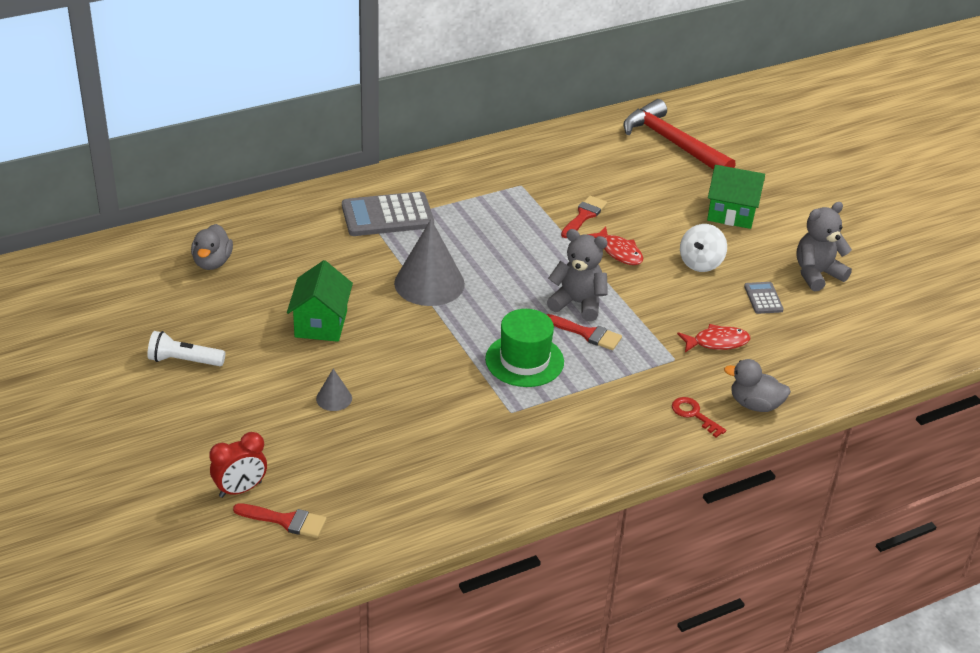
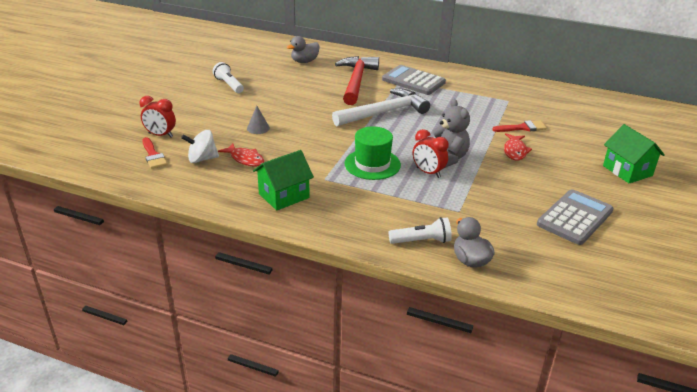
camera: 50 degrees right, 5 degrees down
green house [287,260,353,342] -> green house moved to [253,150,314,211]
grey cone [394,219,465,306] -> white hammer [332,89,430,126]
red brush [547,314,622,350] -> red clock [413,129,449,178]
red hammer [623,99,736,170] -> red hammer moved to [335,56,379,105]
red key [672,397,726,438] -> white flashlight [389,217,452,244]
red fish [677,324,750,352] -> red fish moved to [218,143,264,167]
white spinning top [680,224,727,272] -> white spinning top moved to [181,130,219,163]
grey calculator [744,282,784,314] -> grey calculator [537,189,613,245], size x2.00
grey teddy bear [796,202,852,291] -> none

